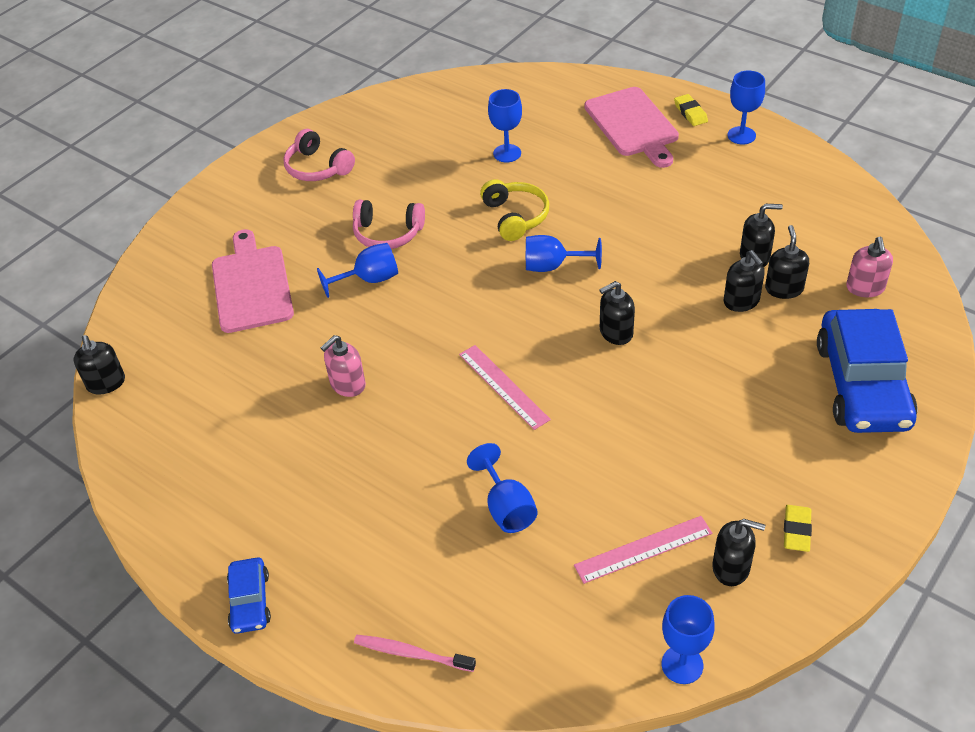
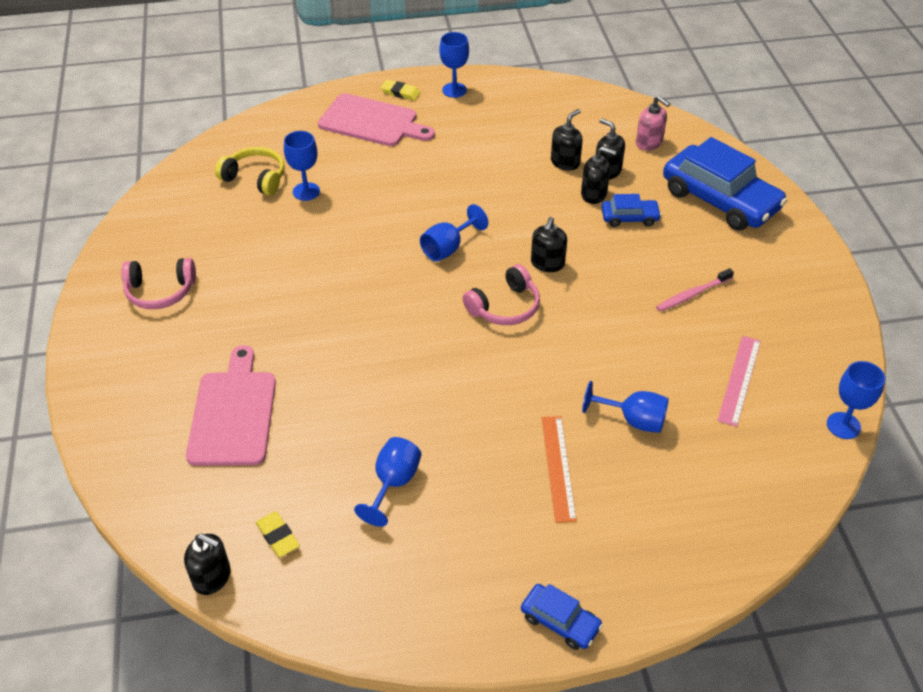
camera: 50 degrees left, 0 degrees up
pink cutting board [212,229,294,333] -> pink cutting board turned 60 degrees clockwise [186,345,276,466]
blue goblet [317,243,398,298] -> blue goblet moved to [354,437,421,527]
pink soap dispenser [321,335,366,397] -> none
pink headphones [353,200,425,249] -> pink headphones moved to [463,264,540,325]
pink toothbrush [354,635,476,672] -> pink toothbrush moved to [656,268,734,312]
pink ruler [459,345,551,430] -> none
yellow headphones [480,179,549,241] -> yellow headphones moved to [215,147,285,195]
black soap dispenser [712,519,765,586] -> none
yellow eraser [784,505,812,552] -> yellow eraser moved to [256,512,300,557]
none -> orange ruler [542,416,577,523]
none -> blue car [602,194,661,227]

